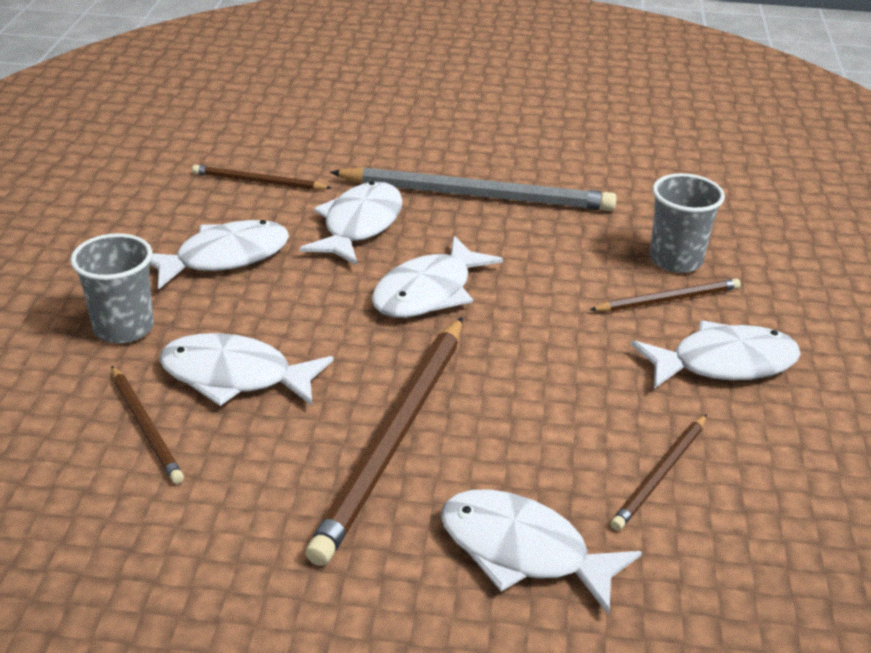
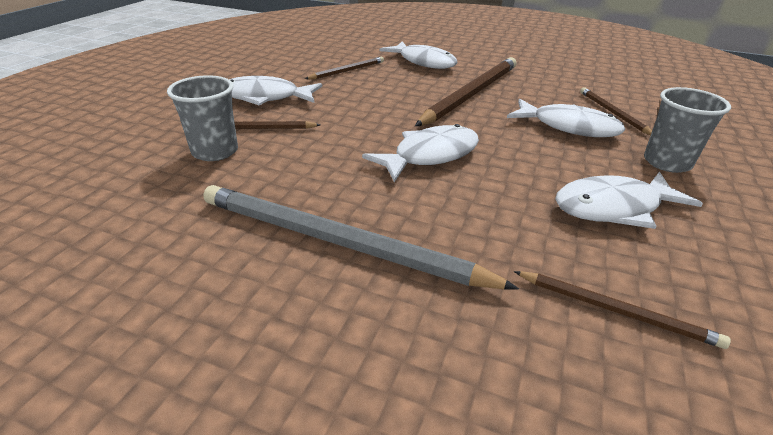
camera: 165 degrees left, 0 degrees up
white fish [299,181,402,265] -> none

